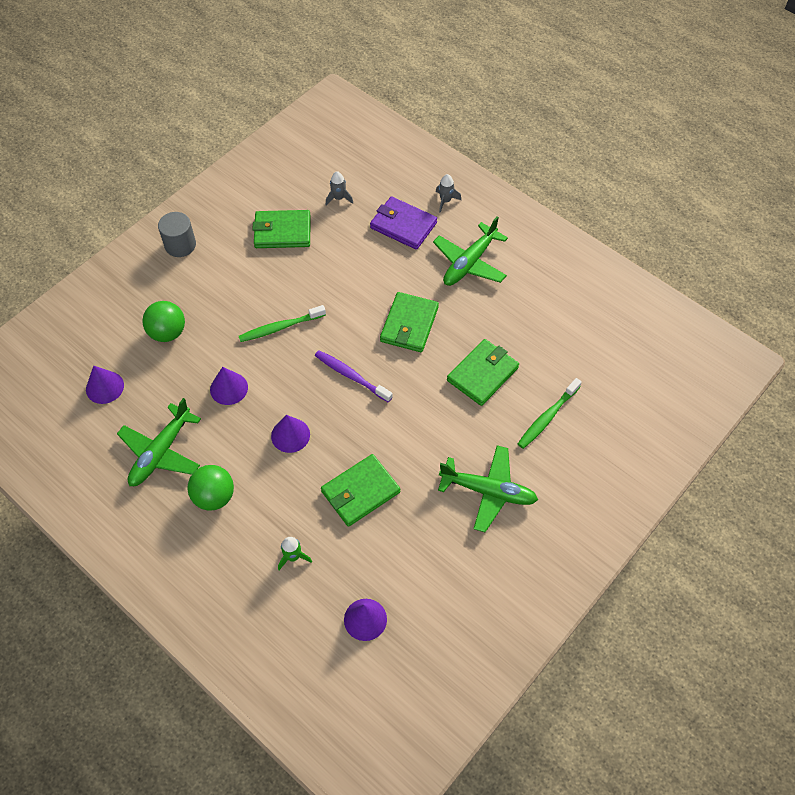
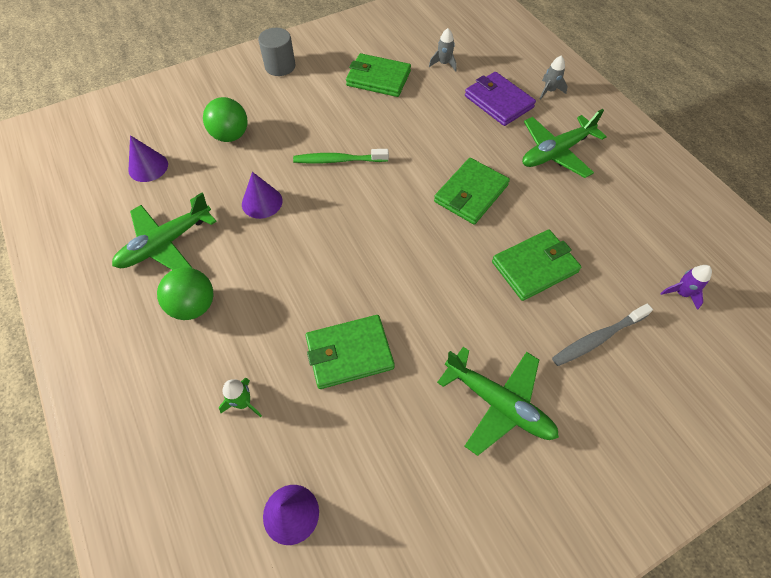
camera: 20 degrees right, 0 degrees up
purple cone [271,415,310,453] -> none
purple toothbrush [315,350,393,403] -> none
green toothbrush [518,378,582,449] -> grey toothbrush [552,303,653,366]
none -> purple rocket [660,265,712,310]

